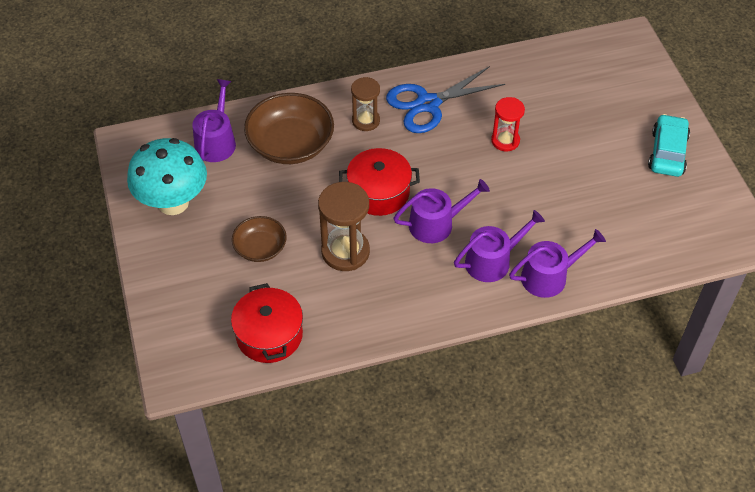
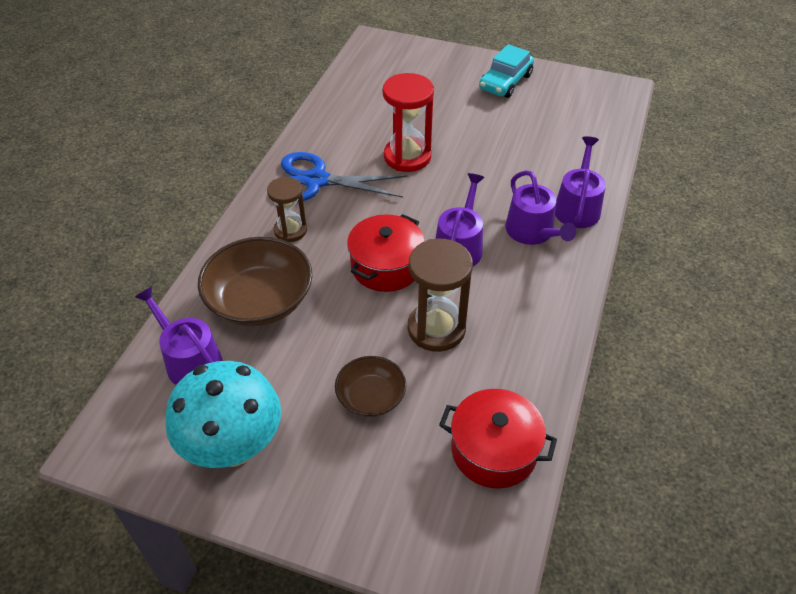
camera: 55 degrees left, 5 degrees down
blue scissors [386,66,505,133] -> blue scissors turned 90 degrees clockwise [281,152,407,202]
purple watering can [454,210,545,282] -> purple watering can turned 150 degrees clockwise [505,170,577,245]
red hourglass [491,97,525,151] -> red hourglass [383,73,434,172], size x1.58
turquoise car [648,114,690,177] -> turquoise car turned 105 degrees counterclockwise [479,44,534,98]

